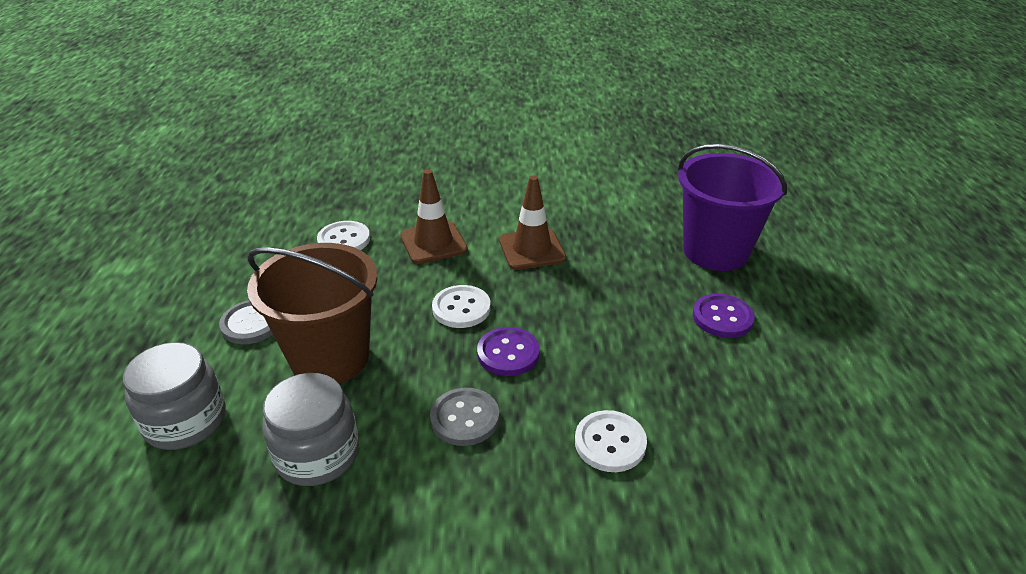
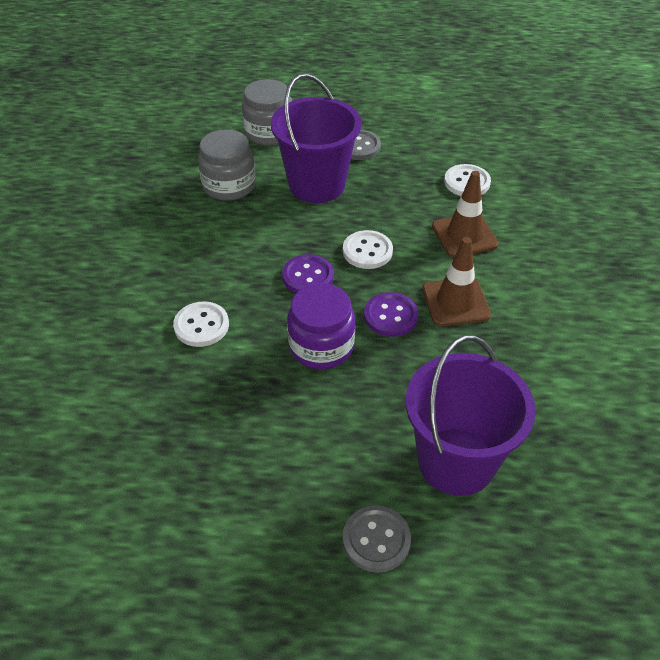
camera: 95 degrees right, 10 degrees up
brown bucket [247,243,378,384] -> purple bucket [271,73,362,203]
grey button [430,388,499,446] -> grey button moved to [343,505,411,573]
purple button [693,294,755,338] -> purple button moved to [364,292,418,337]
none -> purple jar [287,283,355,369]

